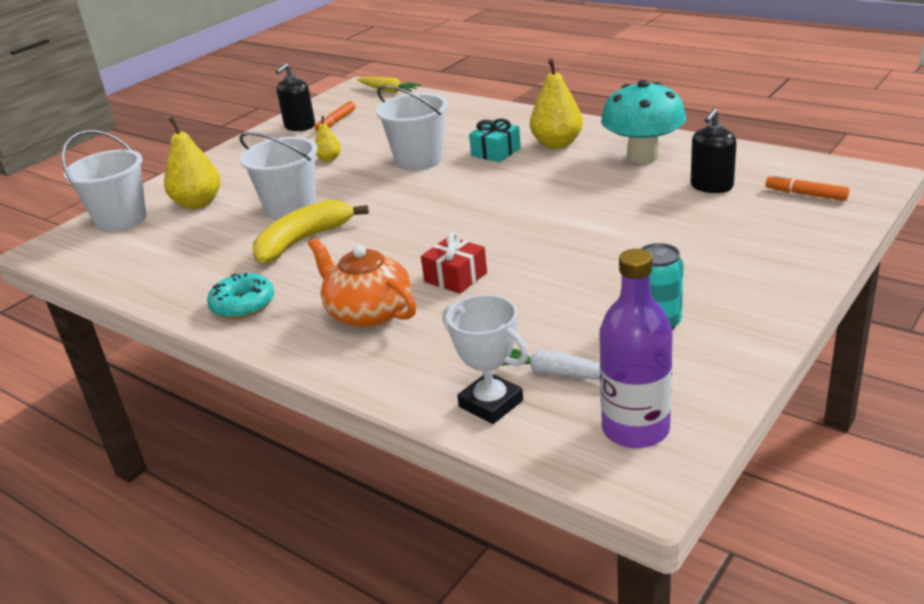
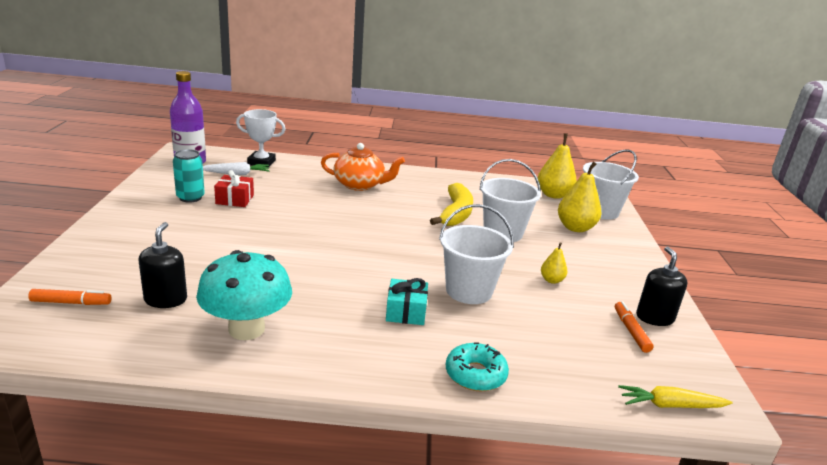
camera: 140 degrees right, 5 degrees down
turquoise donut [207,273,274,319] -> turquoise donut moved to [446,342,509,391]
red gift [421,232,487,294] -> red gift moved to [214,170,254,207]
yellow pear [530,59,583,149] -> yellow pear moved to [538,133,576,199]

